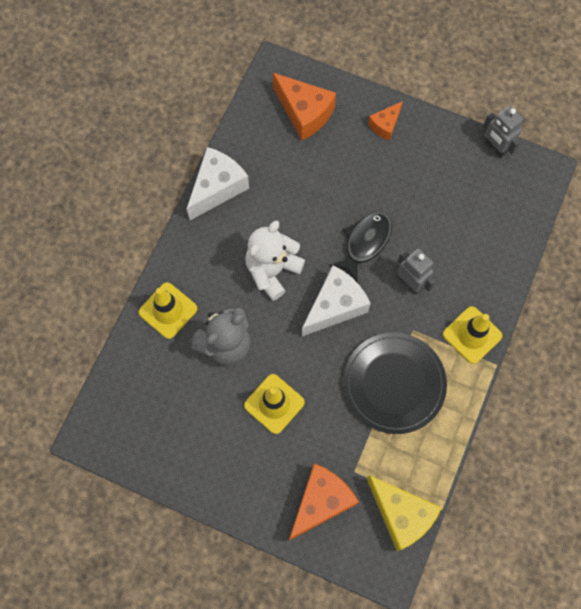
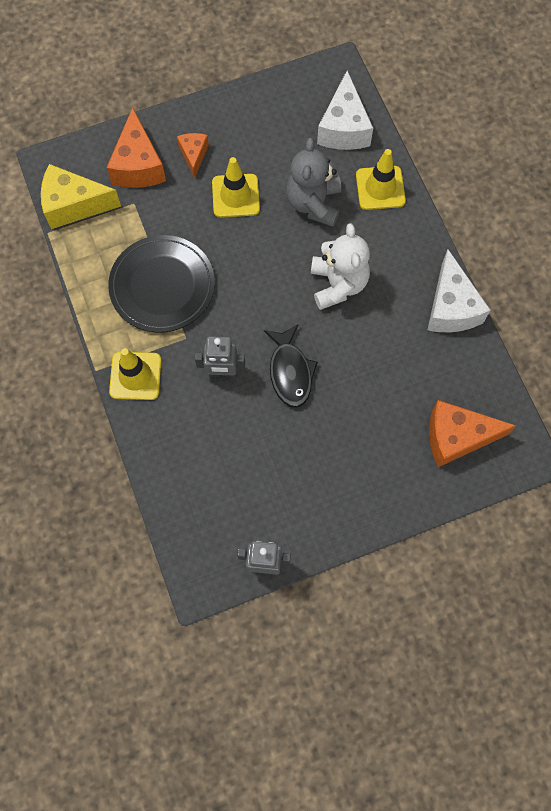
camera: 135 degrees right, 0 degrees up
white cheese [302,266,371,336] -> white cheese moved to [317,71,373,150]
orange cheese [368,101,403,141] -> orange cheese moved to [177,133,209,178]

